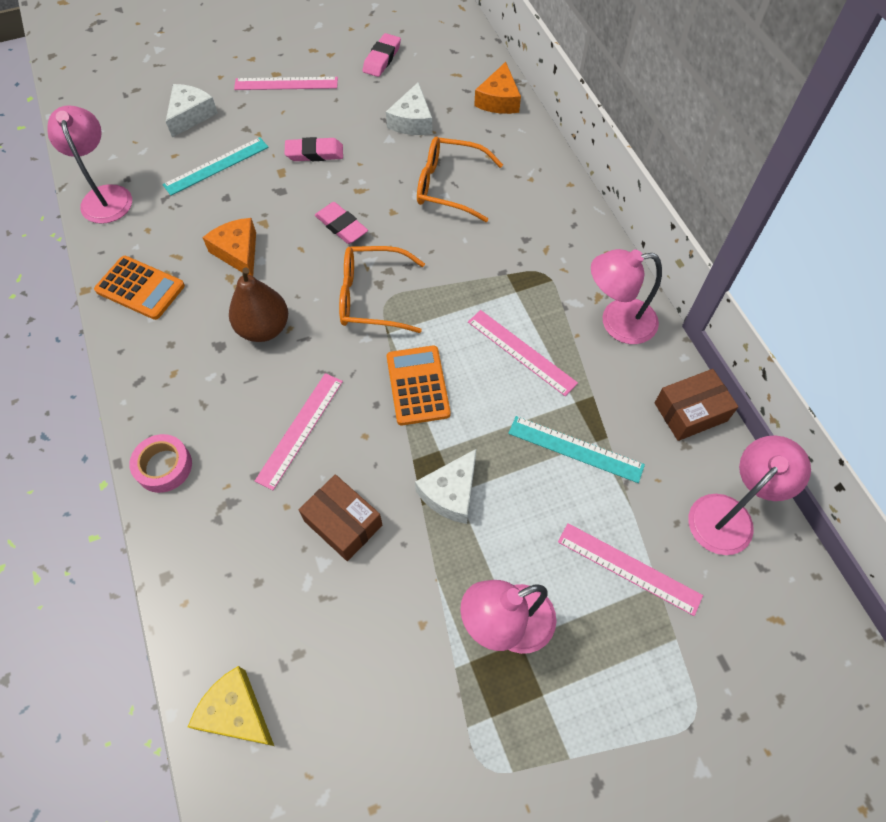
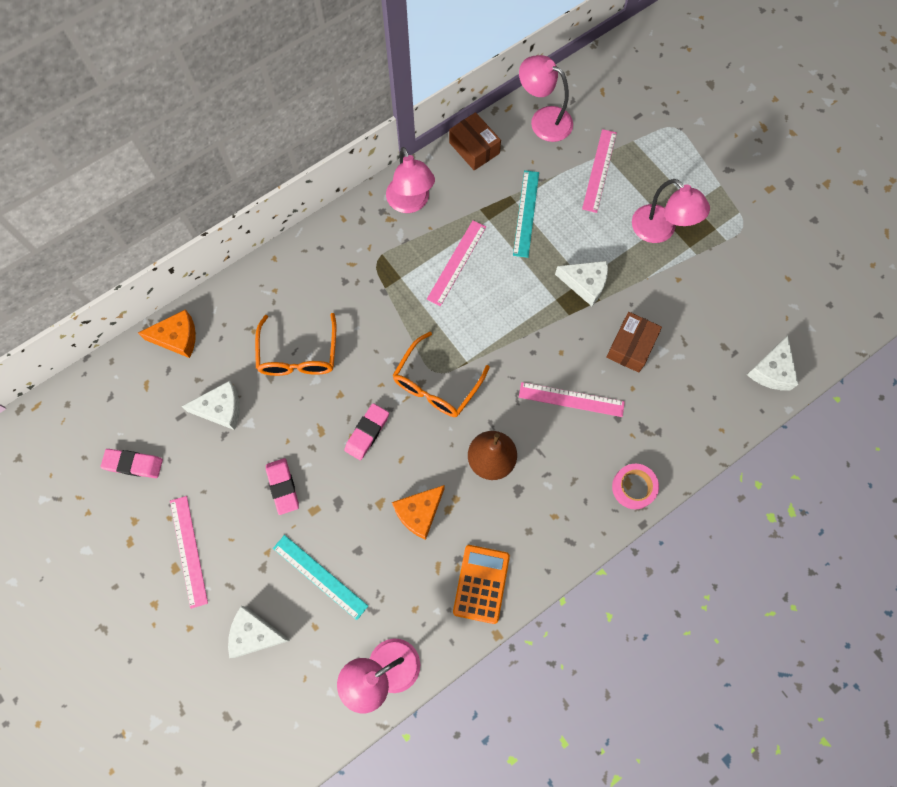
camera: 105 degrees left, 10 degrees up
yellow cheese [188,666,274,746] -> white cheese [747,335,799,391]
orange glasses [339,246,425,333] -> orange glasses turned 45 degrees clockwise [393,332,490,417]
orange calculator [387,346,450,425] -> none

